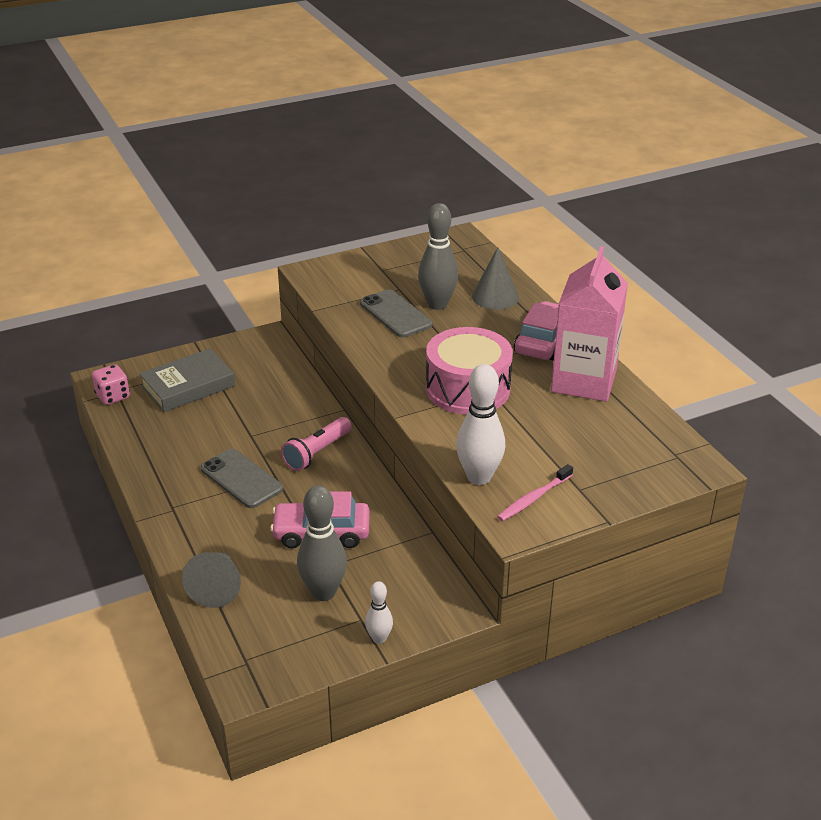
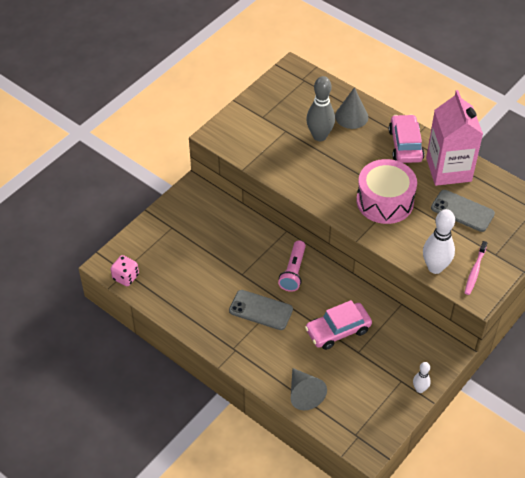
camera: 25 degrees left, 15 degrees up
grey book [139,348,235,412] -> none
grey bowling pin [297,486,347,601] -> none
grey phone [360,289,432,338] -> grey phone moved to [431,190,495,232]

